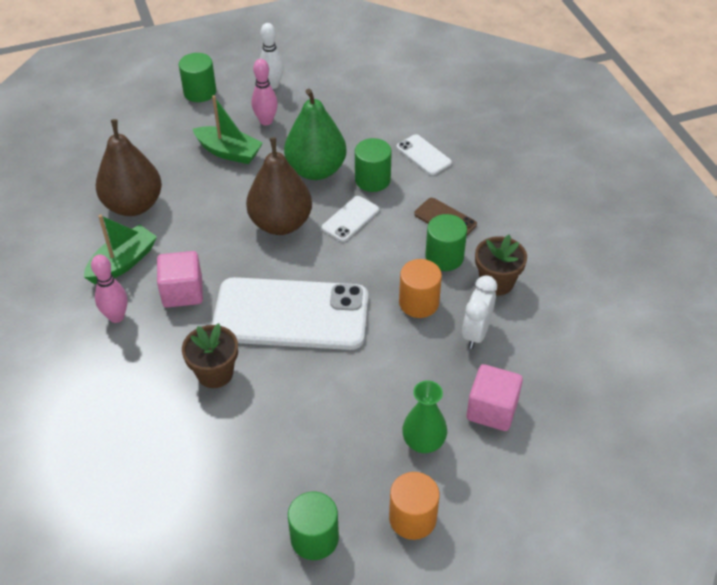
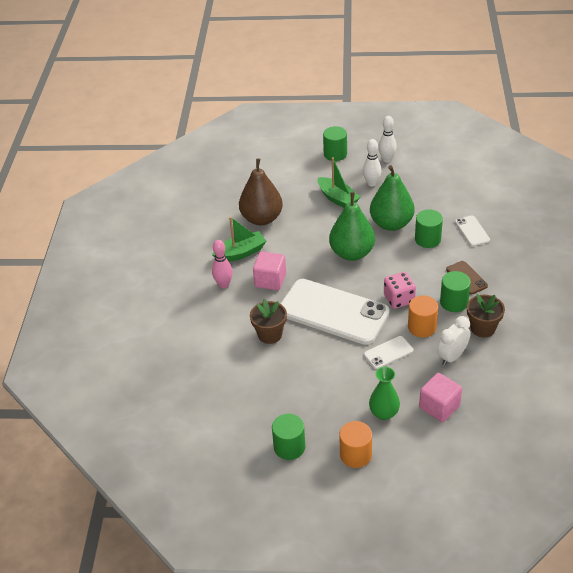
camera: 25 degrees right, 5 degrees down
brown pear [246,137,312,235] -> green pear [329,192,375,261]
pink bowling pin [252,59,278,126] -> white bowling pin [363,139,381,187]
white phone [322,196,379,242] -> white phone moved to [364,336,413,369]
none -> pink dice [384,272,416,309]

